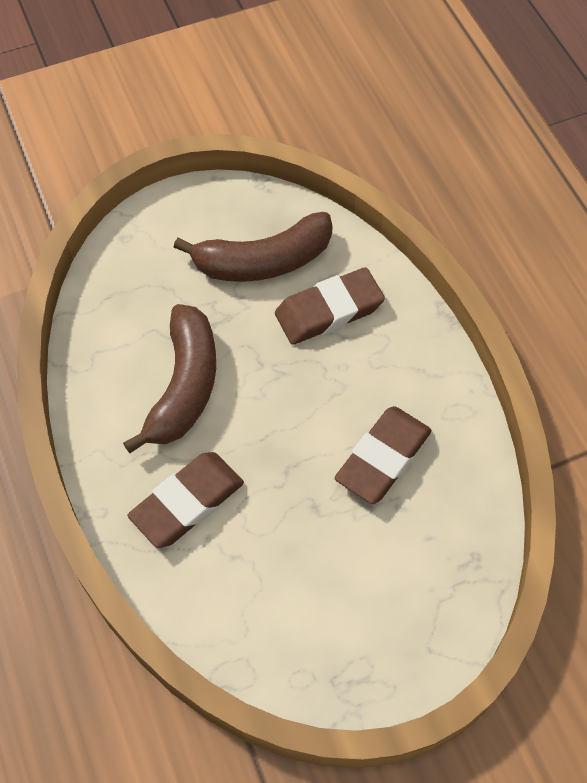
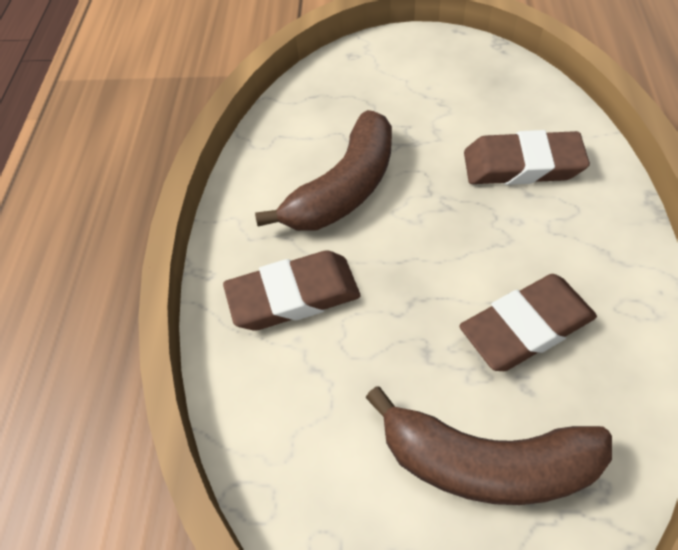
camera: 30 degrees right, 5 degrees down
brown banana [174,212,333,282] -> brown banana moved to [365,386,612,505]

